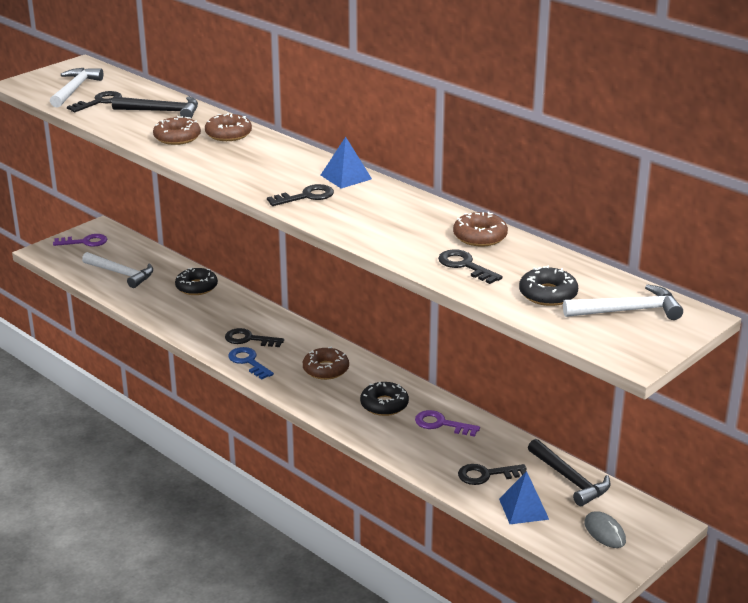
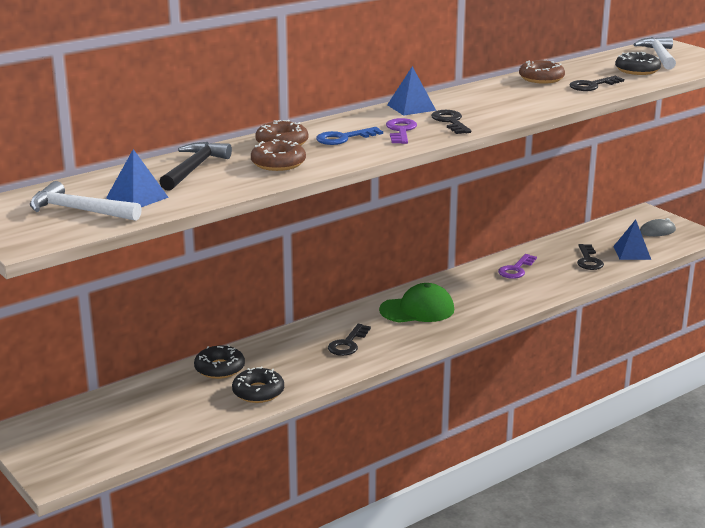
camera: 80 degrees left, 5 degrees down
purple key [53,234,107,247] -> purple key moved to [386,118,417,144]
black key [67,91,122,112] -> blue pyramid [106,149,169,207]
white hammer [82,252,153,288] -> none
blue key [228,347,274,380] -> blue key moved to [316,127,383,145]
brown donut [303,347,349,380] -> green cap [379,283,454,323]
black donut [360,382,409,416] -> black donut moved to [232,366,284,403]
black hammer [528,439,611,506] -> none

